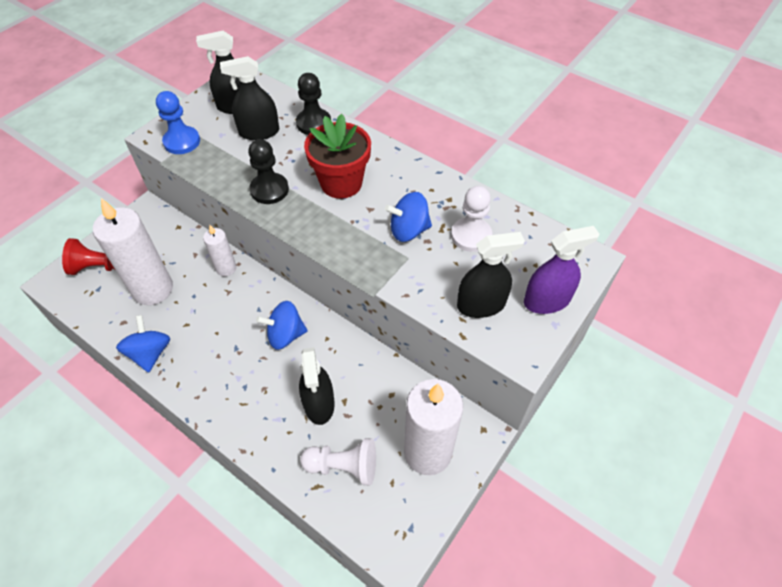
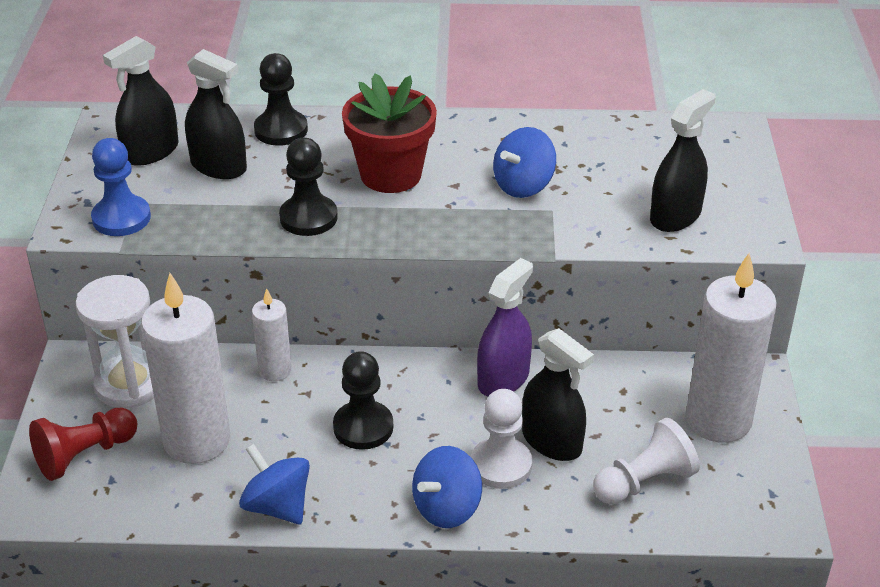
camera: 35 degrees left, 15 degrees down
black spray bottle [220,56,279,140] -> black spray bottle turned 105 degrees counterclockwise [185,49,247,179]
blue spinning top [256,301,307,350] -> blue spinning top moved to [412,446,482,528]
white pawn [451,186,492,252] -> white pawn moved to [471,389,532,489]
purple spray bottle [524,226,599,314] -> purple spray bottle moved to [477,258,533,396]
none -> white hourglass [75,275,154,408]
none -> black pawn [333,351,393,450]

